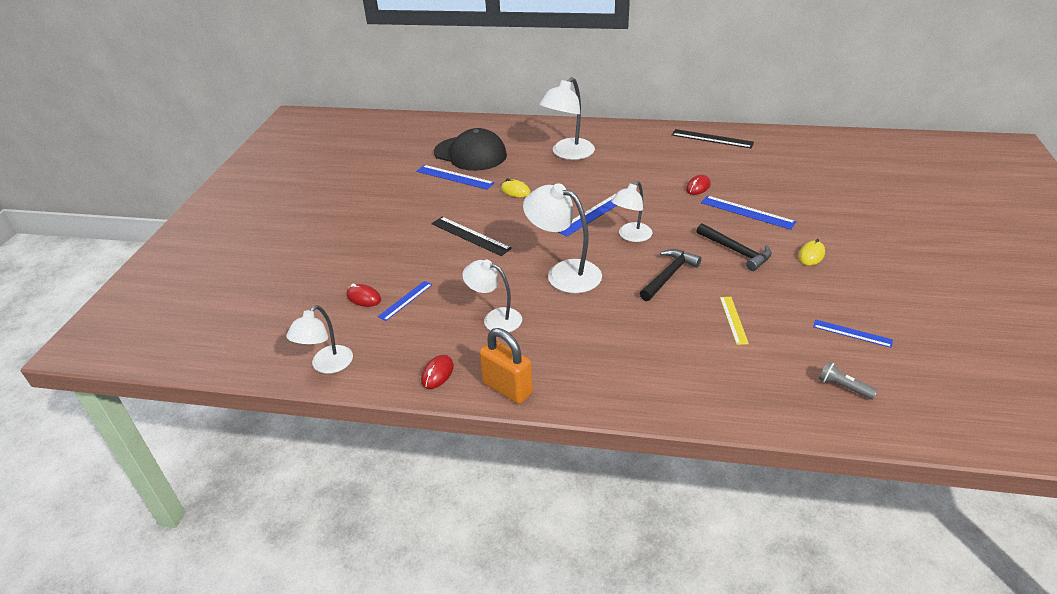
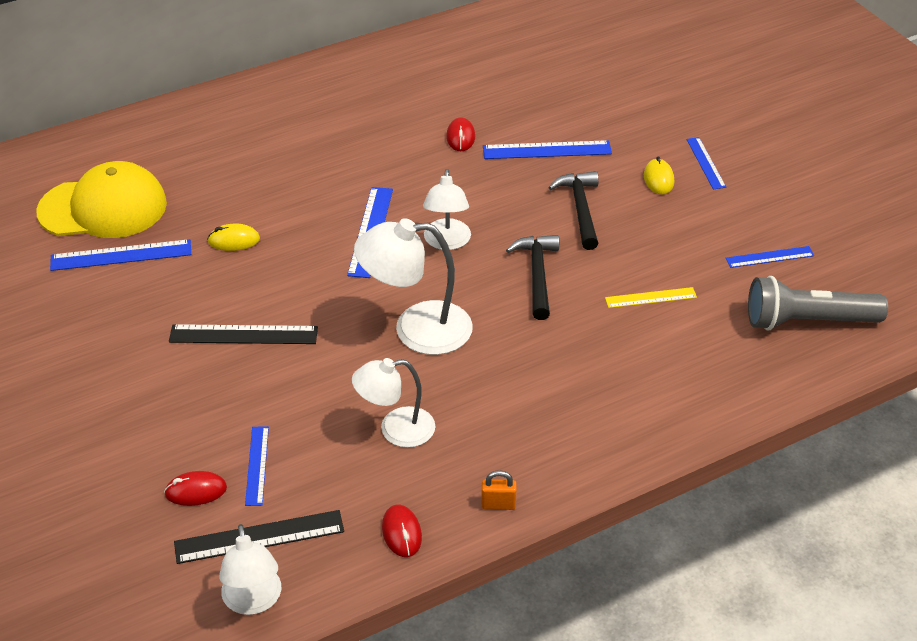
camera: 40 degrees left, 5 degrees up
black cap [434,128,507,171] -> yellow cap [36,161,167,238]
orange padlock [479,328,533,404] -> orange padlock [481,470,517,510], size x0.50
white lamp [539,77,595,160] -> none
black ruler [672,129,754,148] -> black ruler moved to [174,510,344,564]
black hammer [697,223,772,271] -> black hammer turned 105 degrees counterclockwise [548,171,599,250]
yellow ruler [720,297,749,345] -> yellow ruler turned 60 degrees counterclockwise [605,287,697,308]
grey flashlight [819,361,878,400] -> grey flashlight [748,276,888,330], size x2.15
none -> blue ruler [686,137,726,189]

